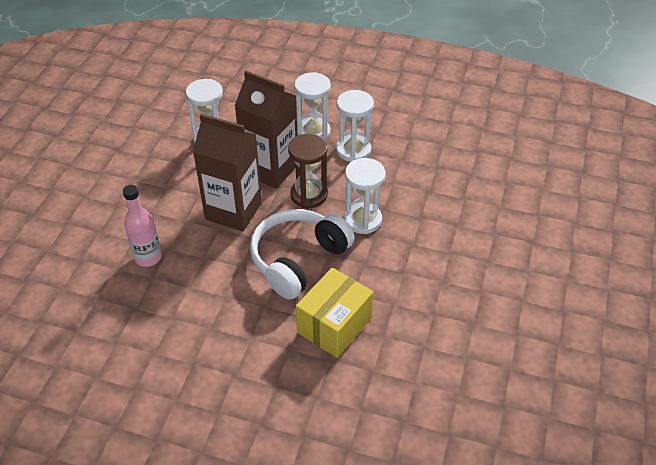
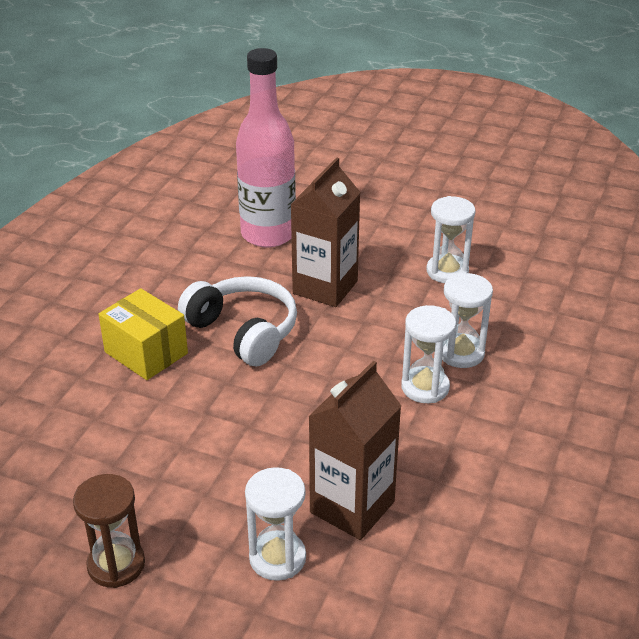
camera: 95 degrees right, 10 degrees down
pink bottle [123,185,162,267] -> pink bottle [236,48,296,247], size x1.96
brown carton [235,71,297,189] -> brown carton moved to [308,361,401,540]
brown hourglass [288,134,327,208] -> brown hourglass moved to [73,474,145,588]
white hourglass [344,158,386,234] -> white hourglass moved to [245,467,306,581]

